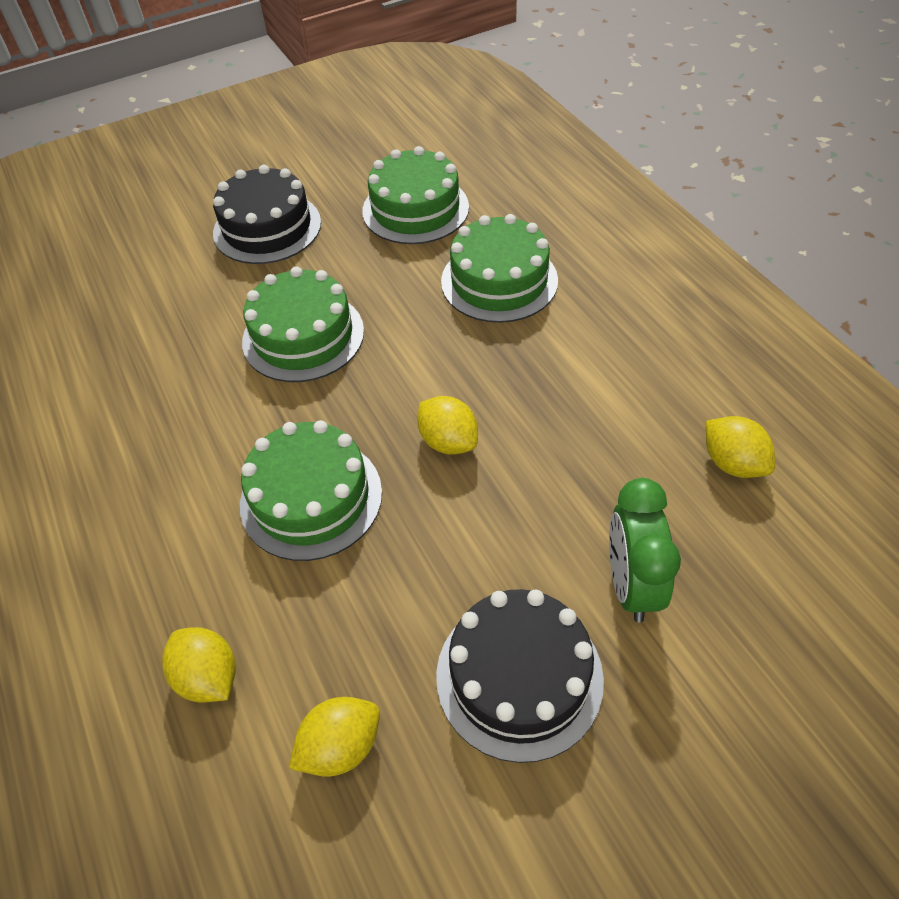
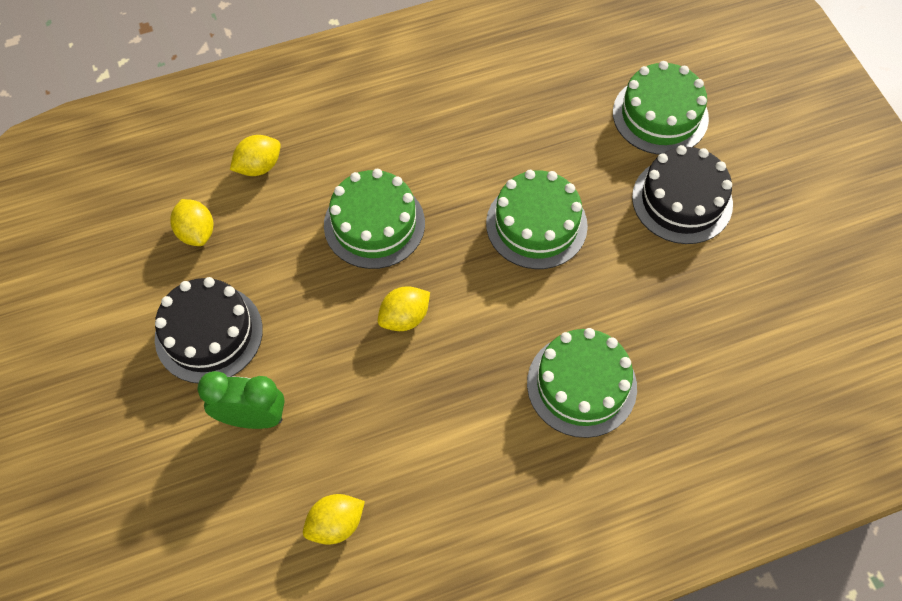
camera: 95 degrees right, 10 degrees up
green cake [362,146,469,244] -> green cake moved to [613,61,709,155]

